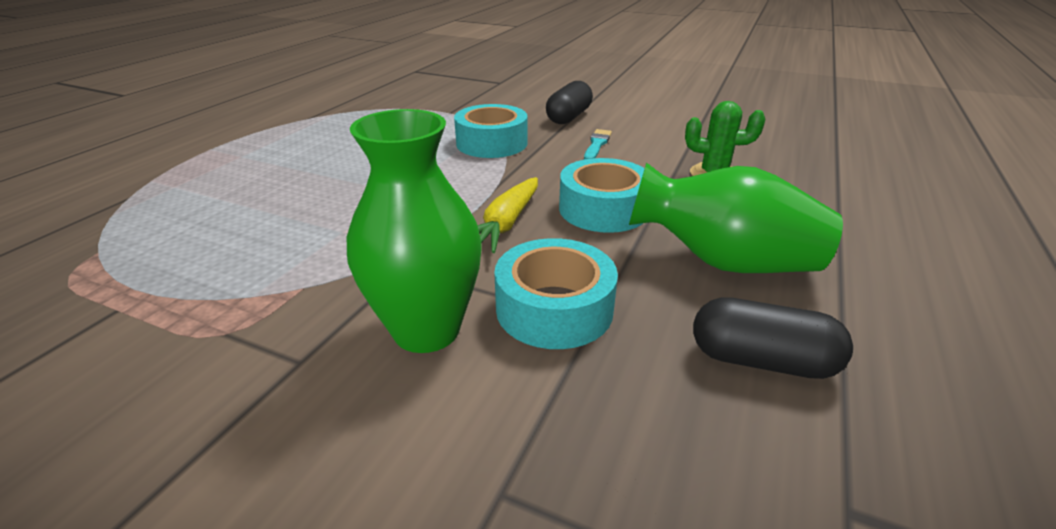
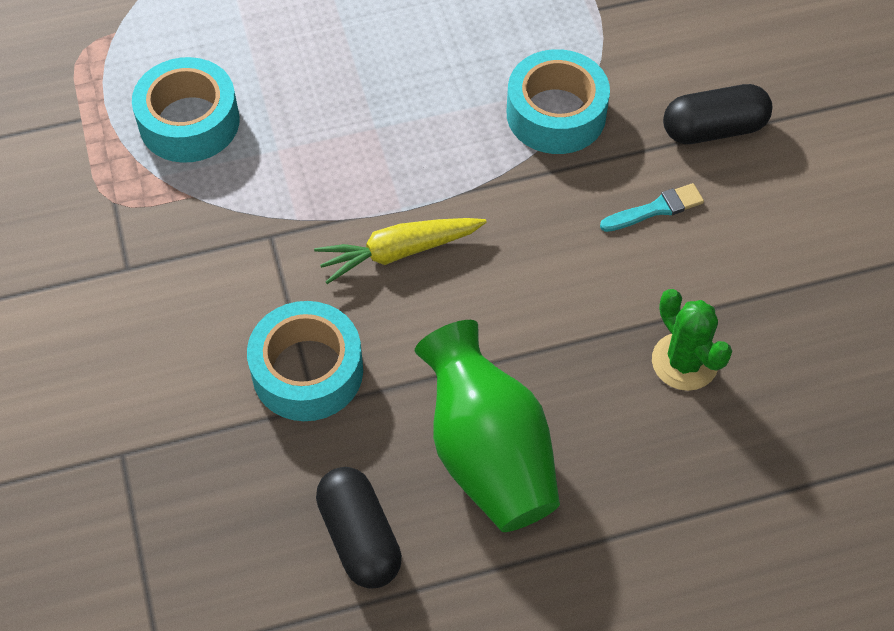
camera: 50 degrees right, 25 degrees up
green vase [347,109,482,353] -> none
turquoise tape [559,158,645,233] -> turquoise tape moved to [132,57,240,163]

